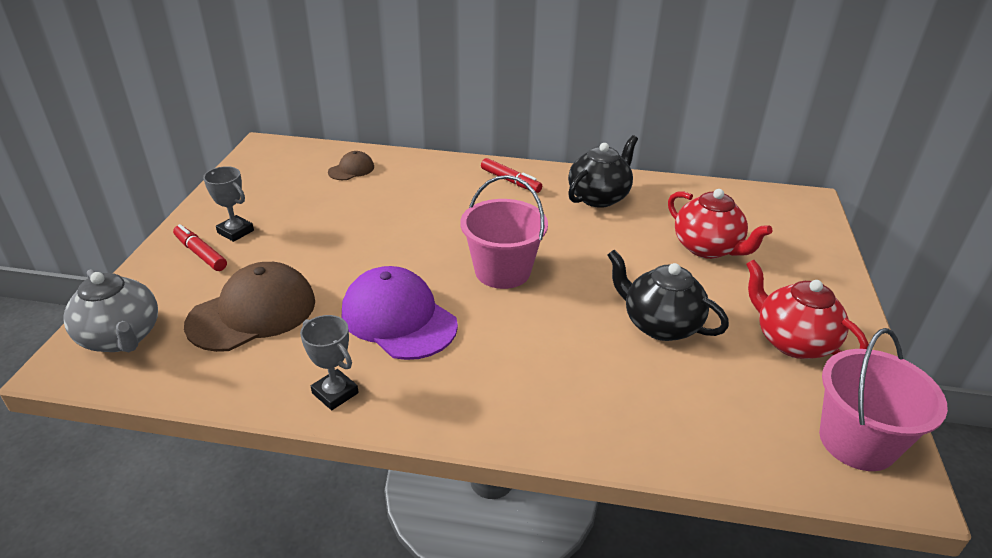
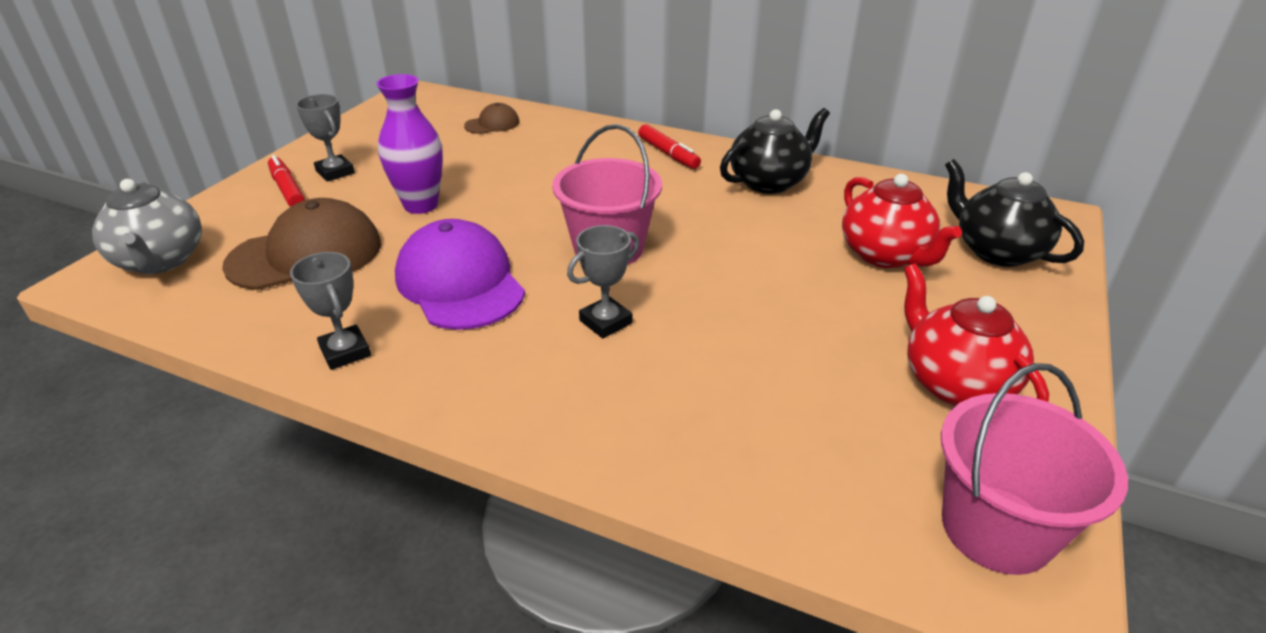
camera: 15 degrees right, 0 degrees up
black teapot [608,250,729,341] -> black teapot moved to [945,159,1084,267]
none -> purple vase [376,74,443,214]
none -> grey trophy [567,225,639,338]

